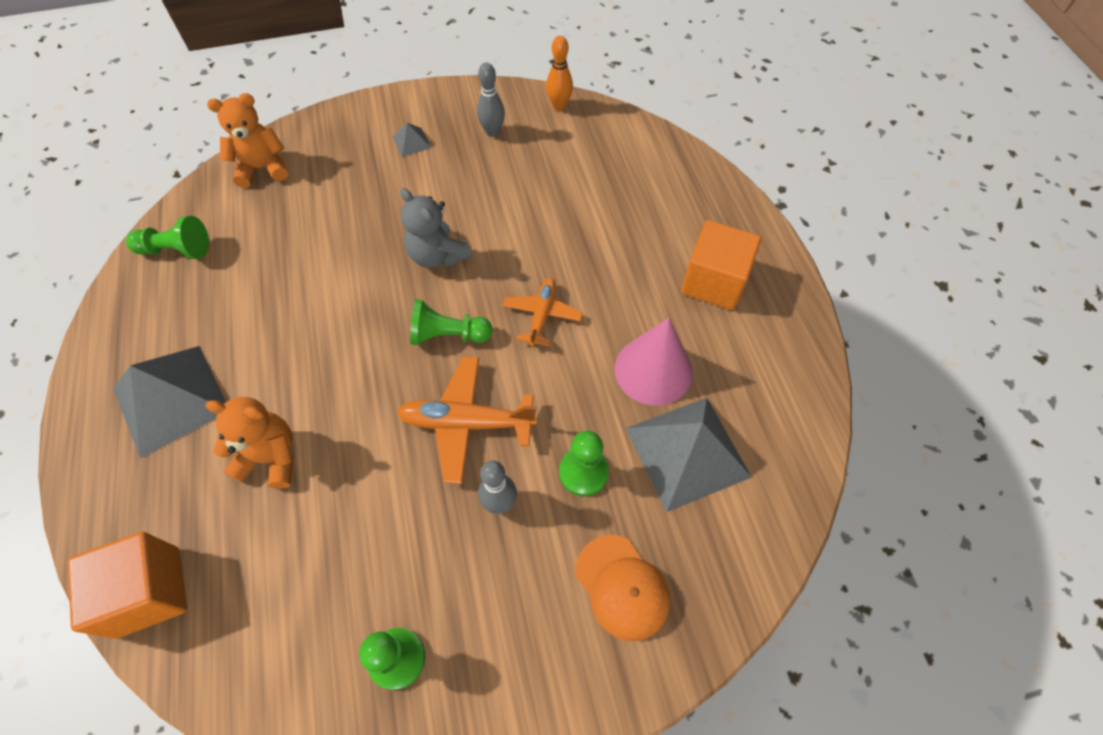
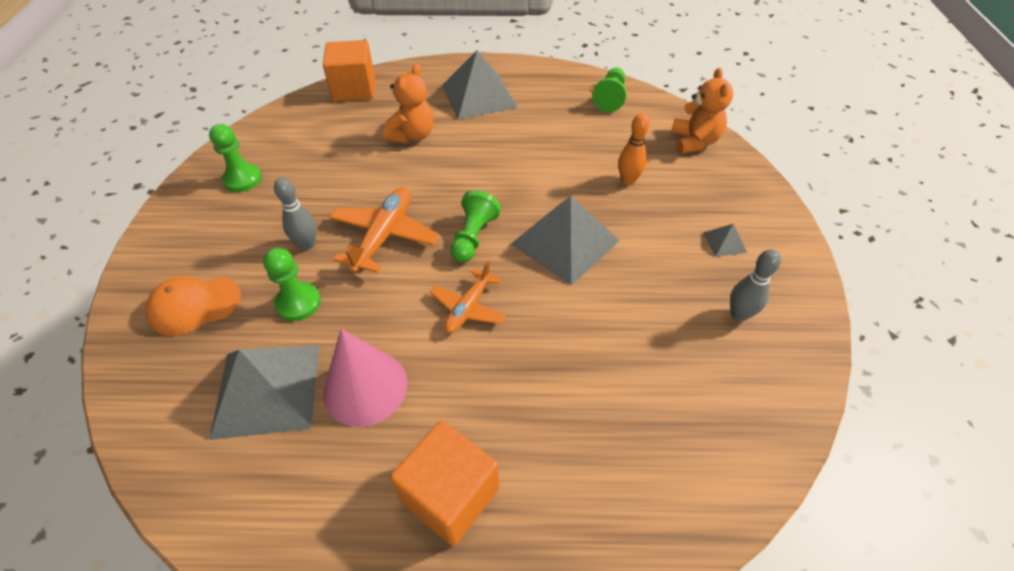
camera: 105 degrees right, 10 degrees down
grey teddy bear [400,188,472,268] -> grey pyramid [511,196,620,285]
orange plane [502,277,583,347] -> orange plane turned 90 degrees clockwise [430,261,506,333]
orange bowling pin [546,36,573,111] -> orange bowling pin moved to [618,113,650,185]

